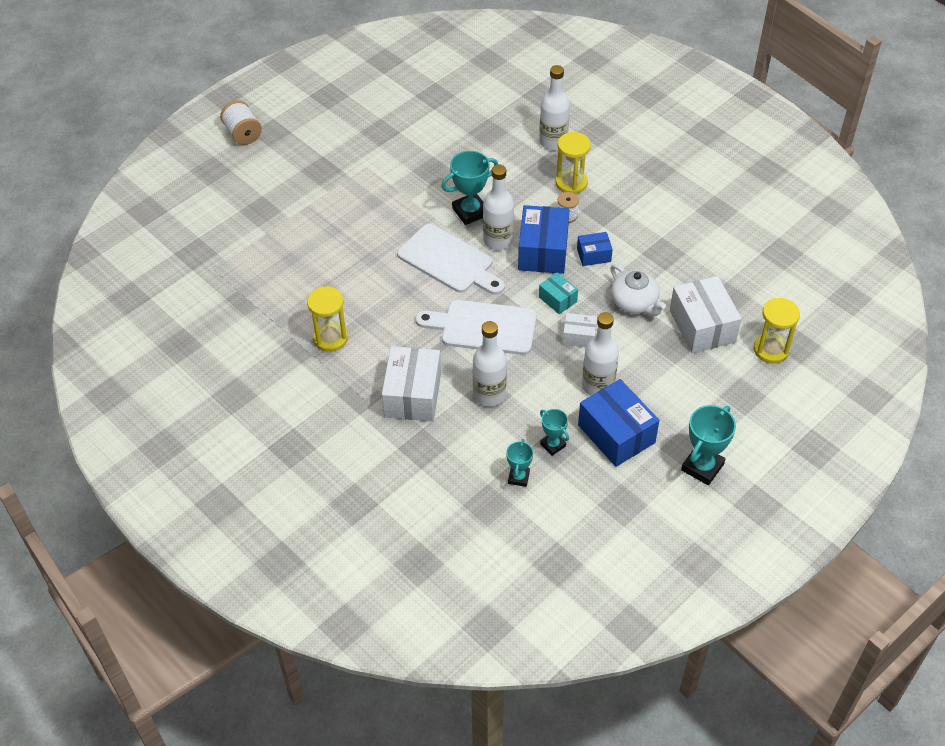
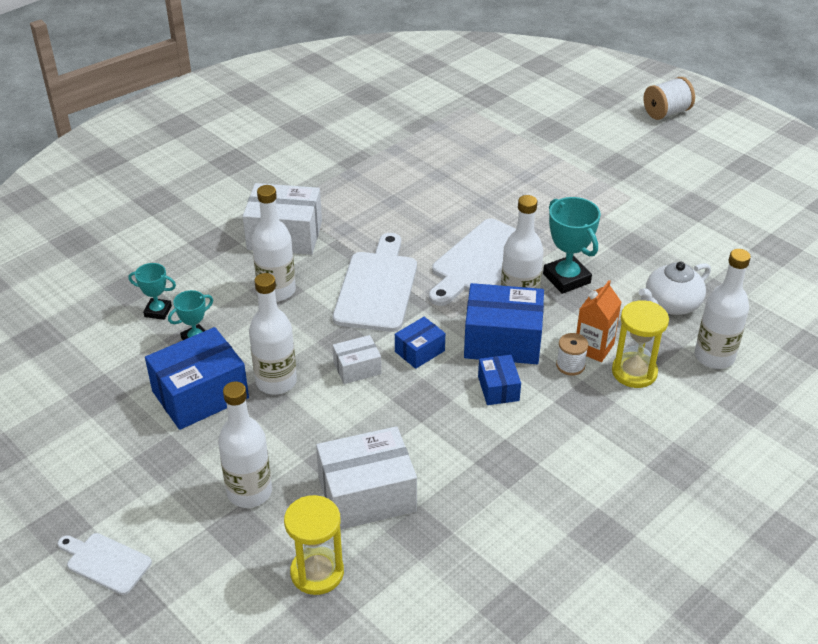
camera: 90 degrees right, 10 degrees down
yellow hourglass [307,286,348,352] -> none
turquoise box [539,272,578,314] -> blue box [395,317,445,369]
white box [563,313,597,347] -> white box turned 60 degrees clockwise [333,335,381,384]
white teapot [610,264,666,316] -> white teapot moved to [639,262,711,315]
turquoise trophy [681,405,736,485] -> none
none -> white cutting board [58,533,152,595]
none -> white bottle [218,382,272,508]
none -> orange carton [576,280,621,362]

